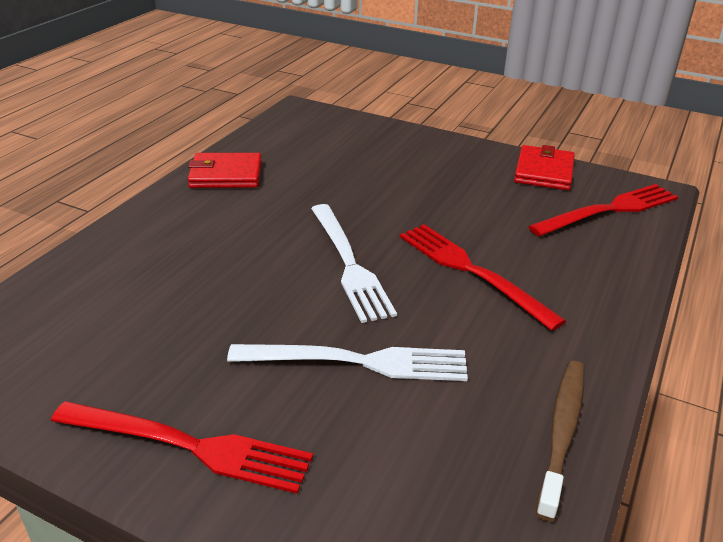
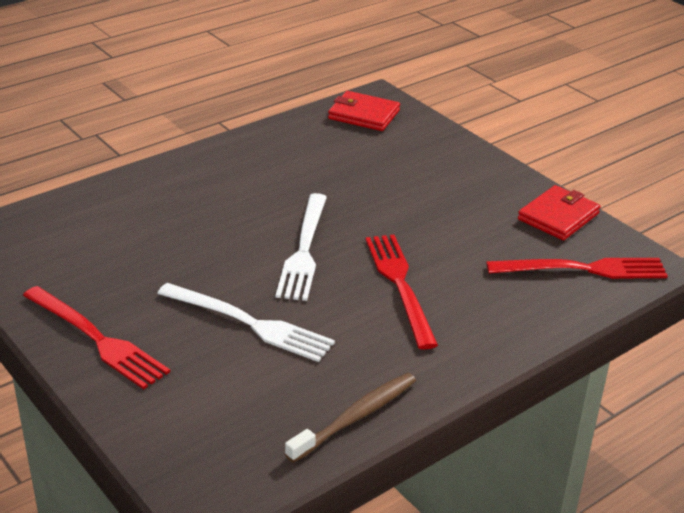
camera: 25 degrees right, 0 degrees up
red wallet [188,153,262,188] -> red wallet moved to [328,91,400,131]

